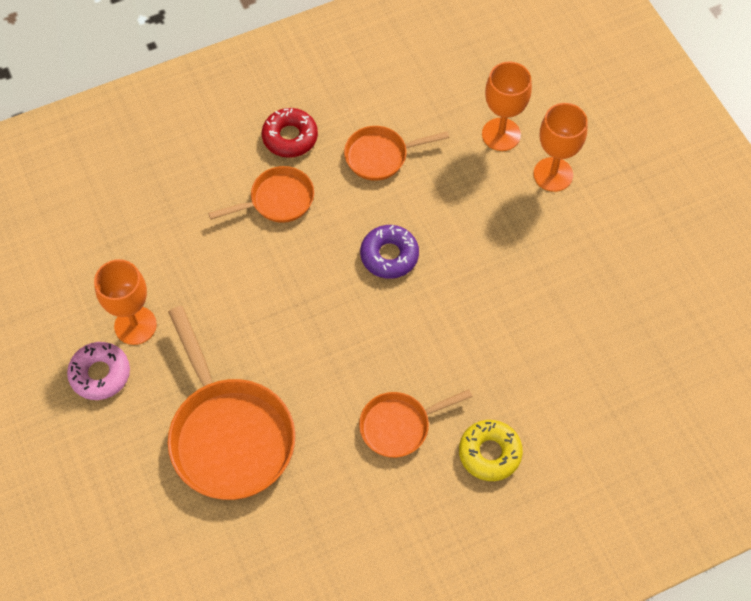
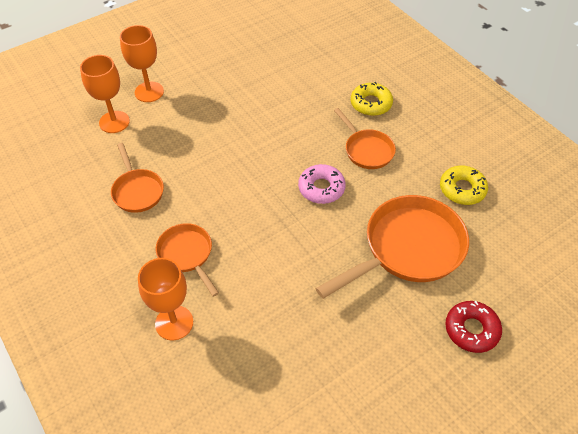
camera: 100 degrees left, 10 degrees down
pink donut [67,342,130,400] -> pink donut moved to [298,164,346,204]
orange goblet [94,259,157,345] -> orange goblet moved to [138,258,193,340]
red donut [262,108,318,158] -> red donut moved to [445,301,502,353]
purple donut [360,225,419,279] -> none
none -> yellow donut [440,166,488,205]

